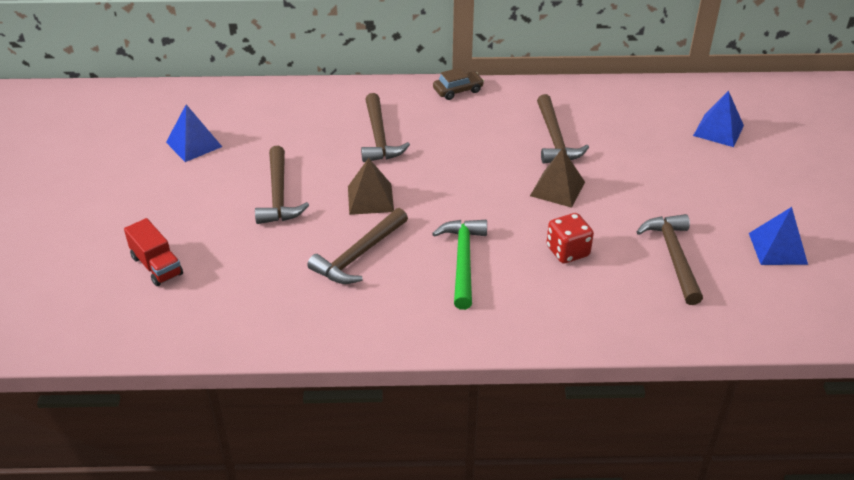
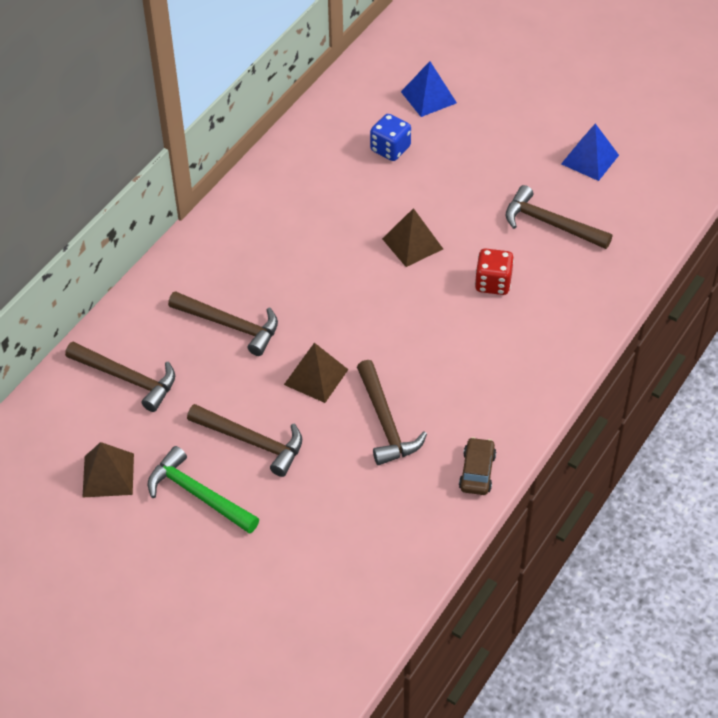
camera: 55 degrees left, 10 degrees up
red truck [124,218,183,286] -> none
blue pyramid [166,104,222,162] -> brown pyramid [82,442,134,498]
green hammer [432,220,487,310] -> green hammer moved to [148,446,259,534]
brown car [433,68,484,100] -> brown car moved to [459,437,496,495]
brown hammer [537,94,589,164] -> brown hammer moved to [65,342,175,412]
none -> blue dice [370,114,411,161]

